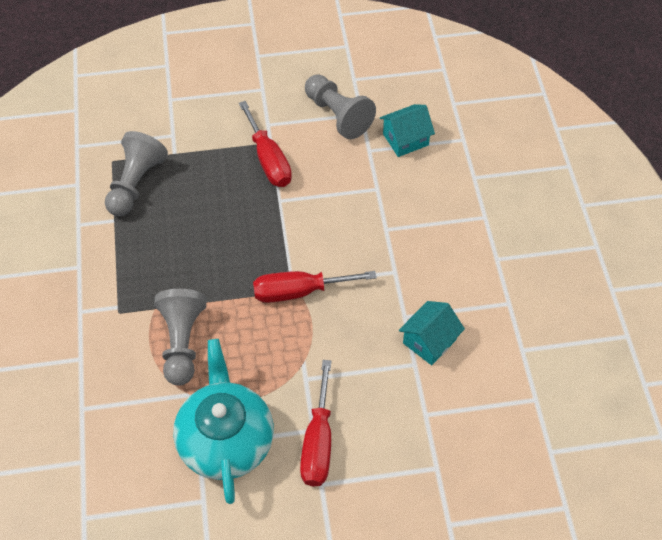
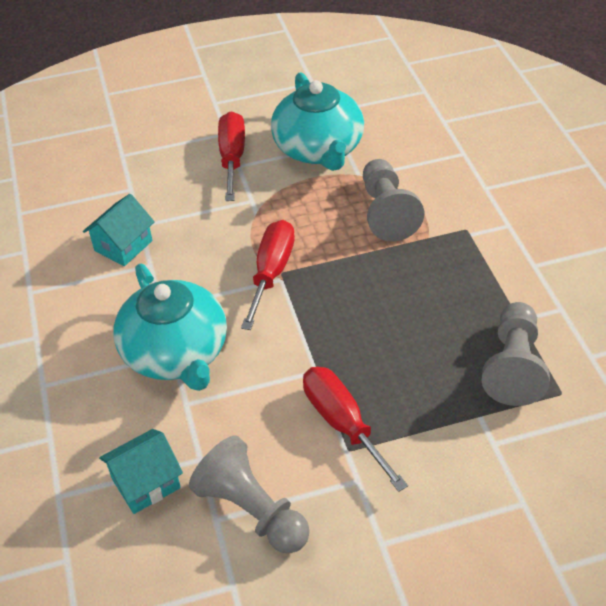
camera: 175 degrees right, 10 degrees down
red screwdriver [253,271,377,303] -> red screwdriver turned 60 degrees counterclockwise [241,220,295,330]
none -> turquoise teapot [113,264,227,391]

